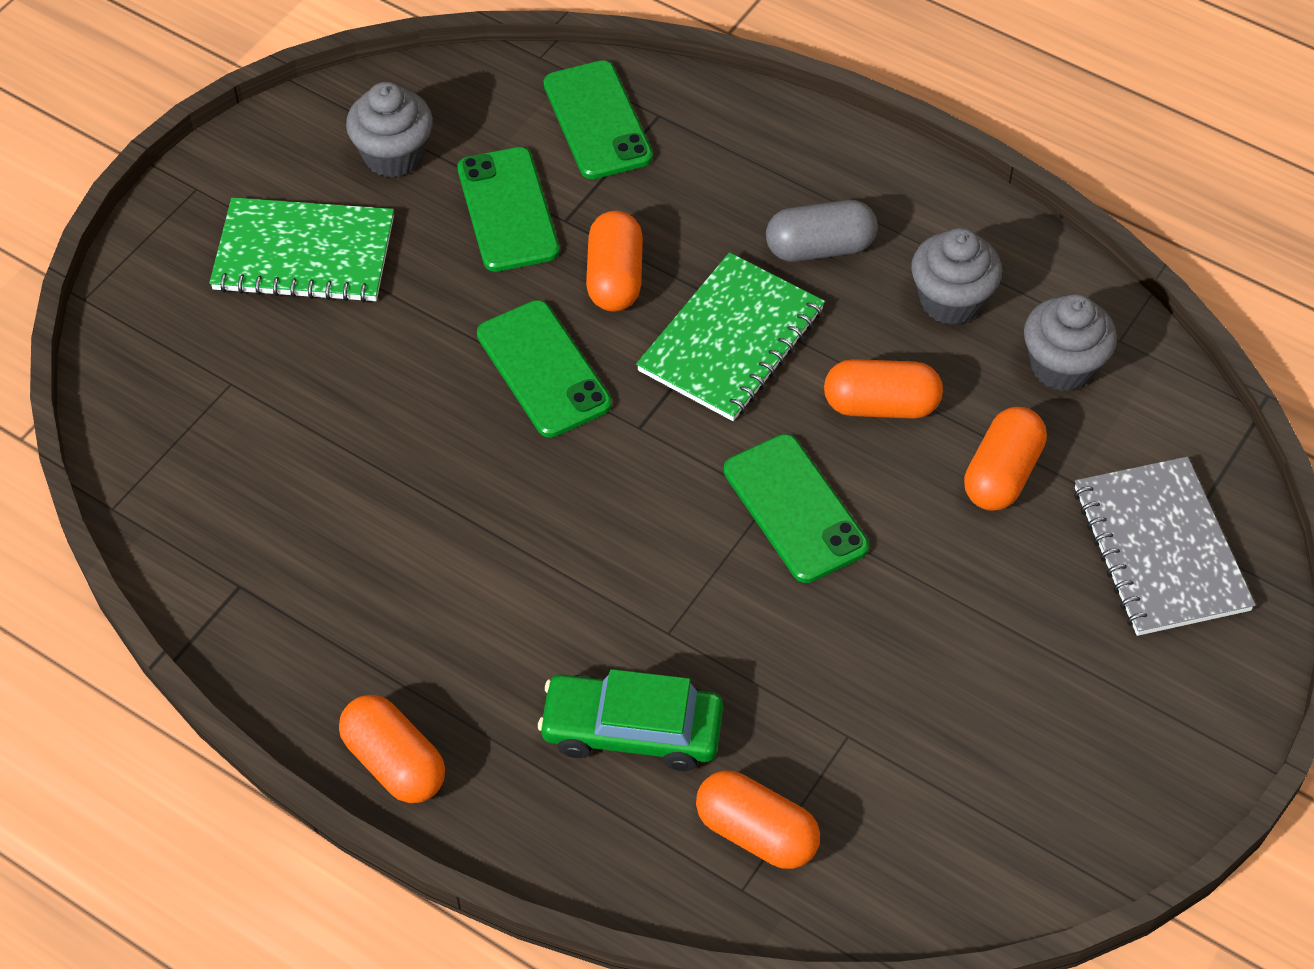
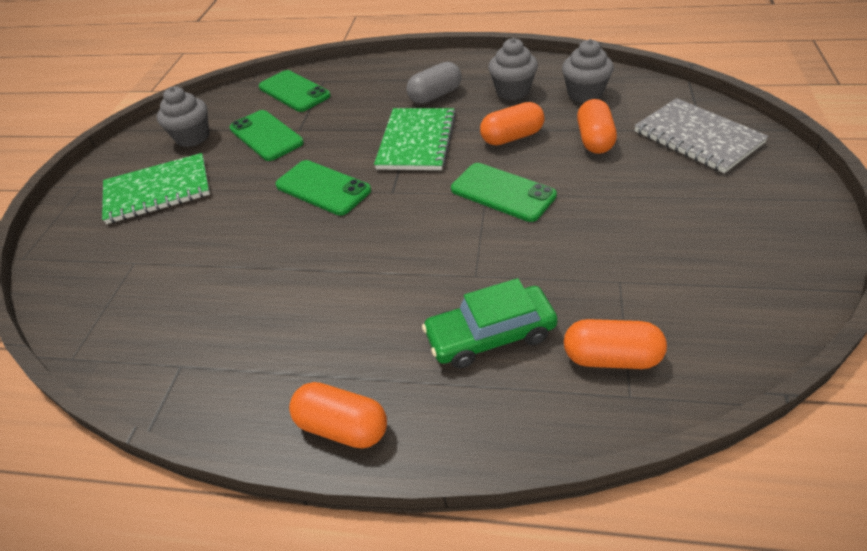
camera: 20 degrees left, 10 degrees down
orange capsule [586,211,643,312] -> none

